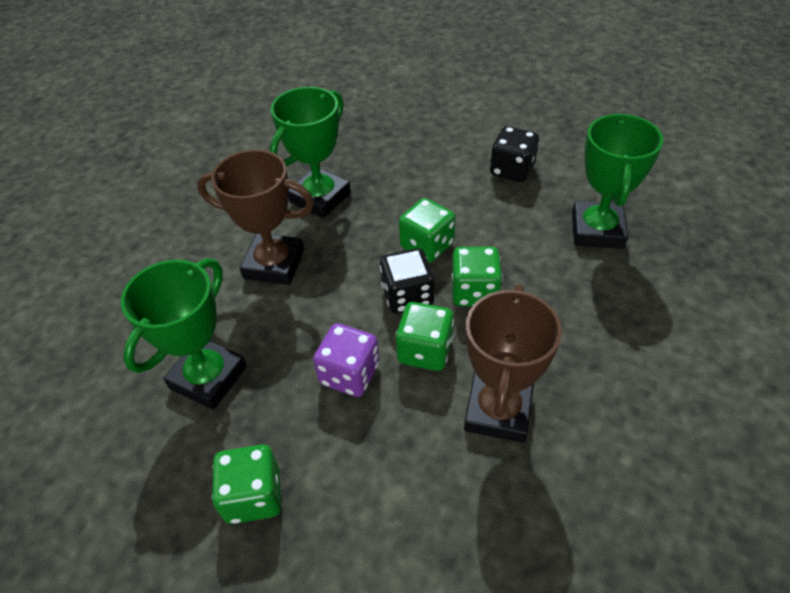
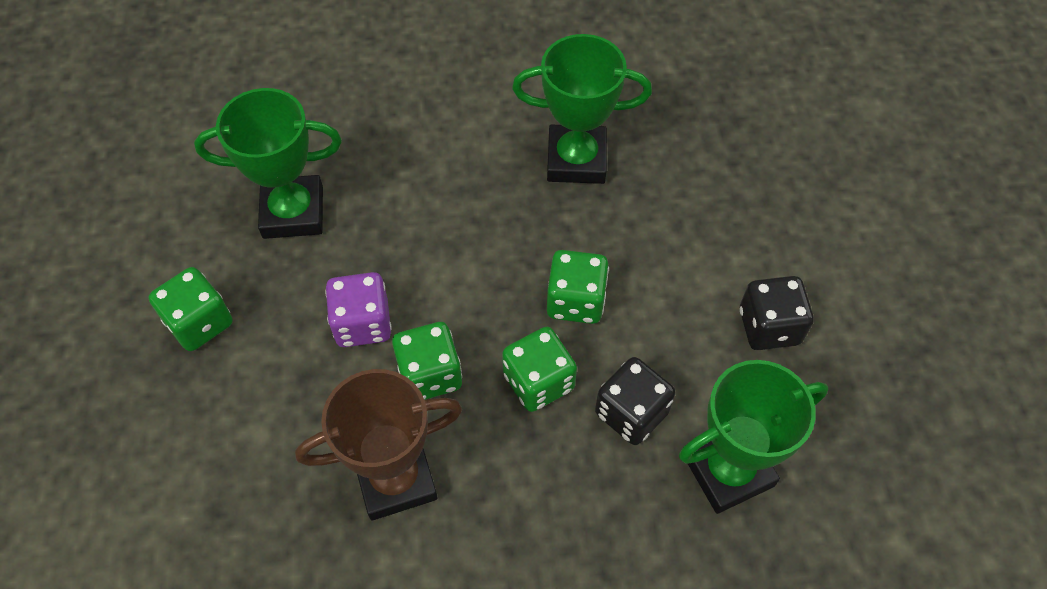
camera: 55 degrees right, 10 degrees up
brown trophy [197,149,314,285] -> none
black dice [380,248,434,314] -> black dice moved to [595,357,676,445]

